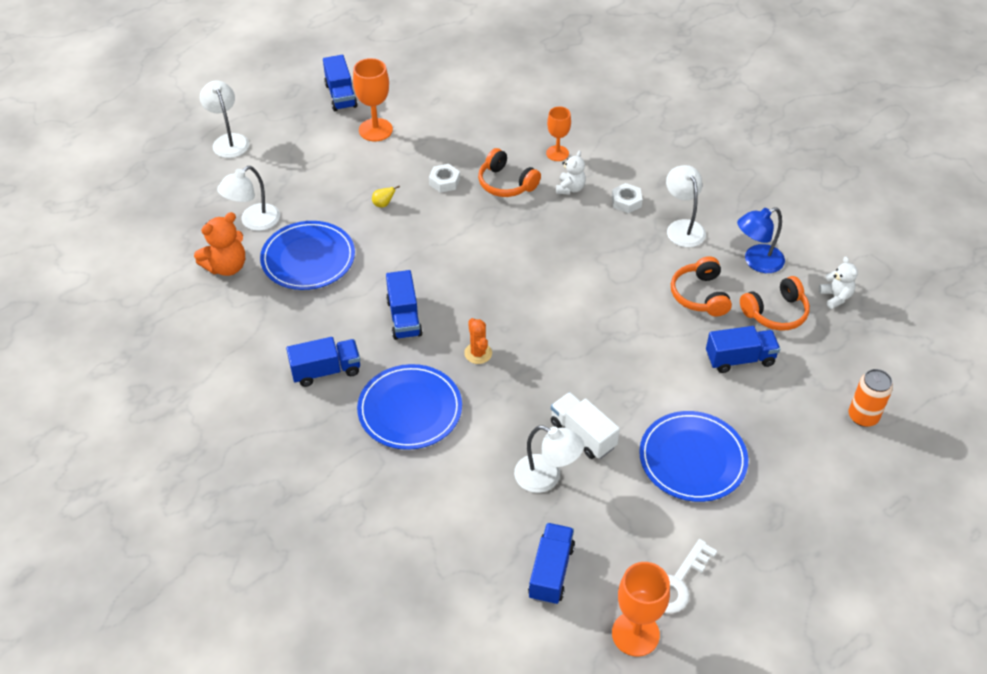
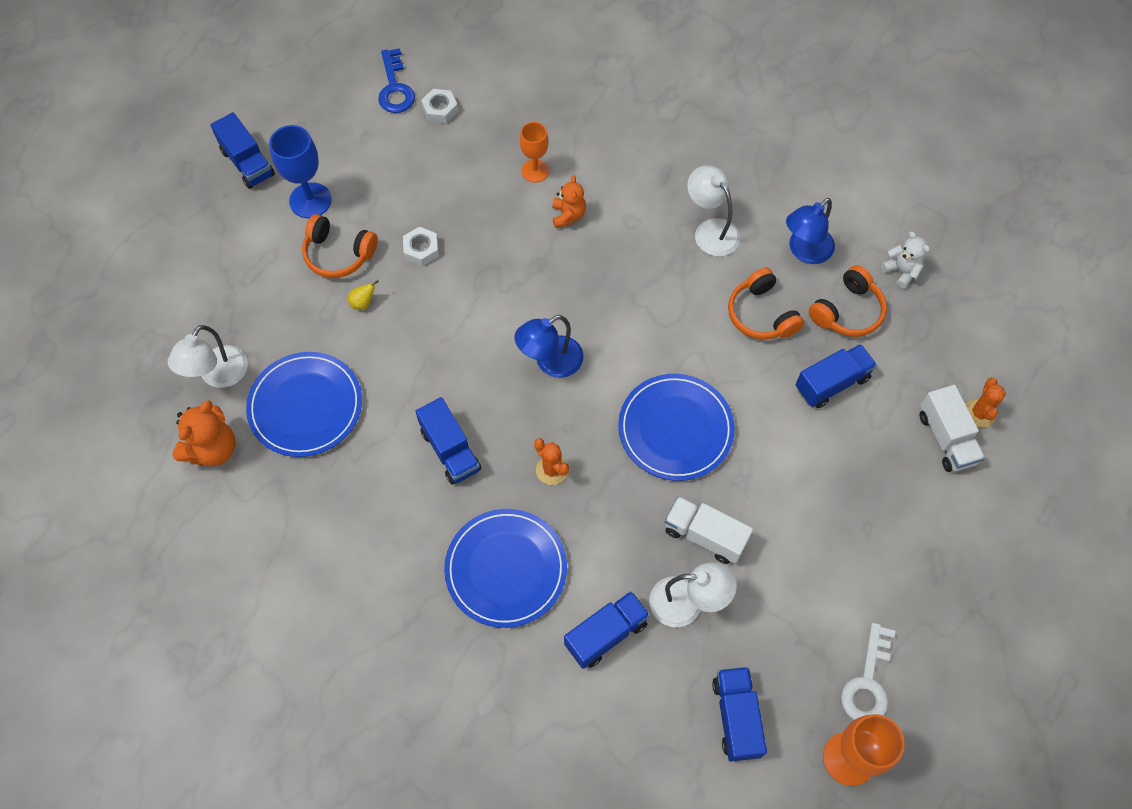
camera: 20 degrees left, 15 degrees up
white lamp [200,81,249,158] -> none
blue truck [286,337,360,387] -> blue truck moved to [564,591,650,669]
orange goblet [353,58,393,141] -> blue goblet [269,125,332,218]
orange headphones [478,148,541,197] -> orange headphones moved to [302,214,378,278]
white teddy bear [556,151,586,194] -> orange teddy bear [552,175,586,228]
white nut [612,183,643,213] -> white nut moved to [421,89,458,123]
blue plate [639,411,748,502] -> blue plate moved to [618,374,735,481]
orange can [849,369,893,427] -> orange cactus [966,377,1006,427]
none -> blue key [378,48,415,113]
none -> blue lamp [514,315,583,378]
none -> white truck [920,385,985,472]

